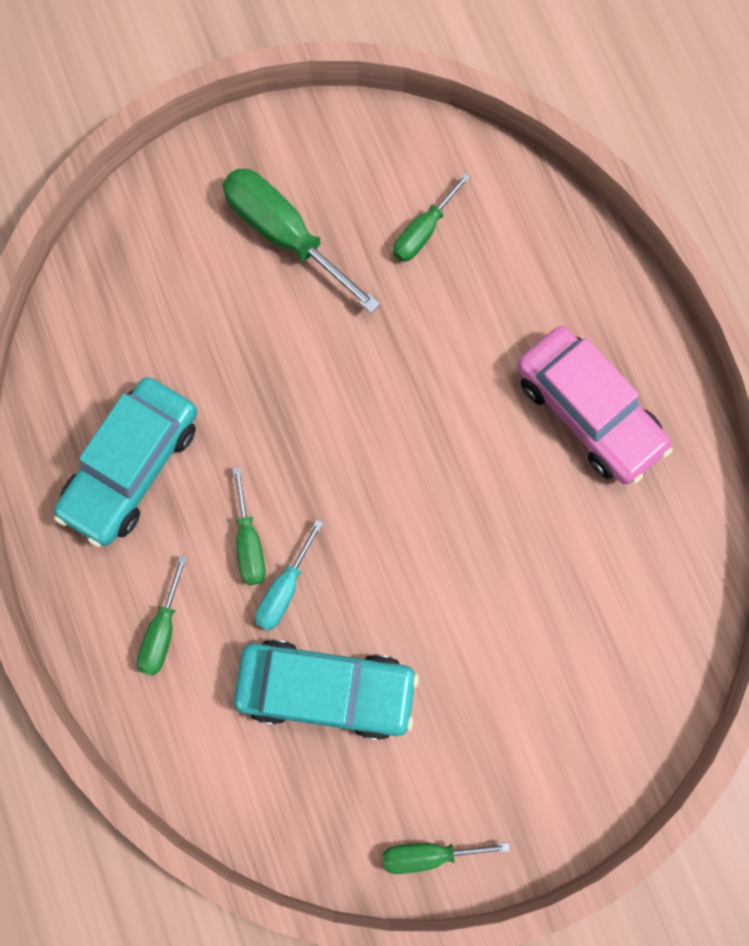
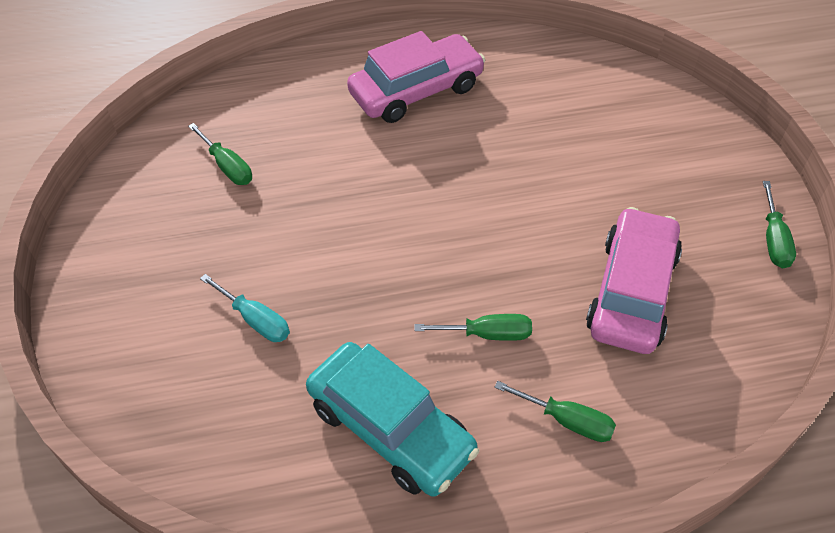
camera: 80 degrees left, 25 degrees down
green screwdriver [222,169,380,314] -> none
turquoise car [234,639,419,740] -> pink car [586,207,682,354]
turquoise screwdriver [255,520,324,631] -> turquoise screwdriver moved to [200,274,290,342]

